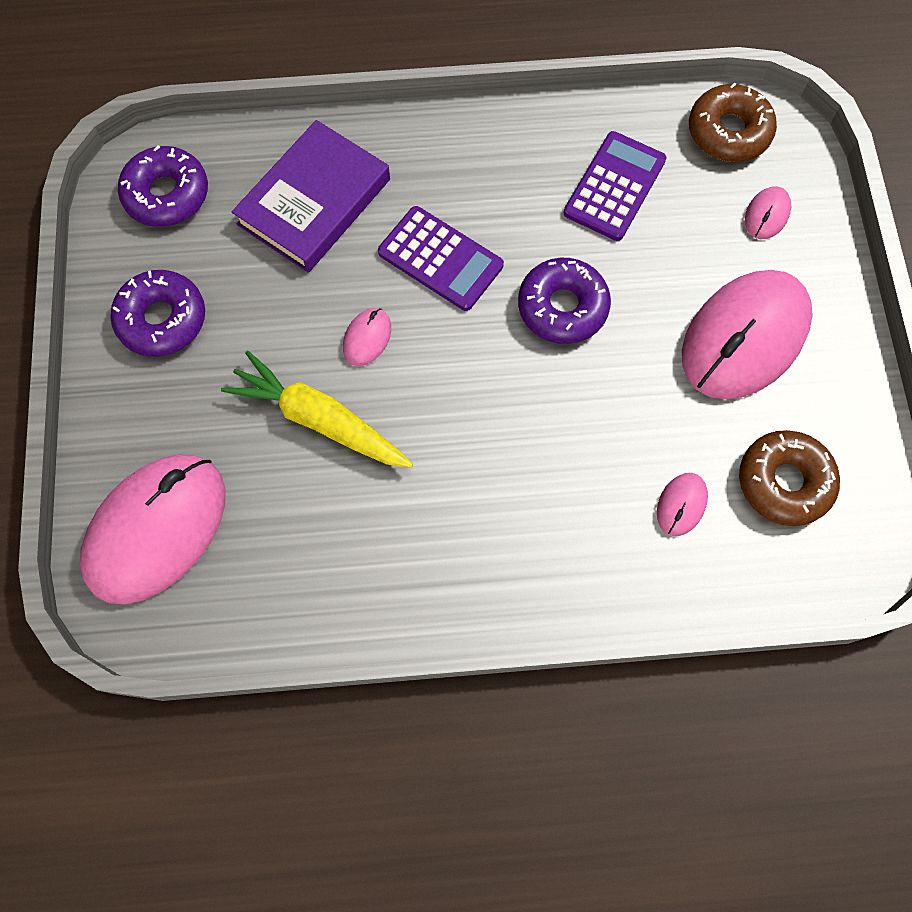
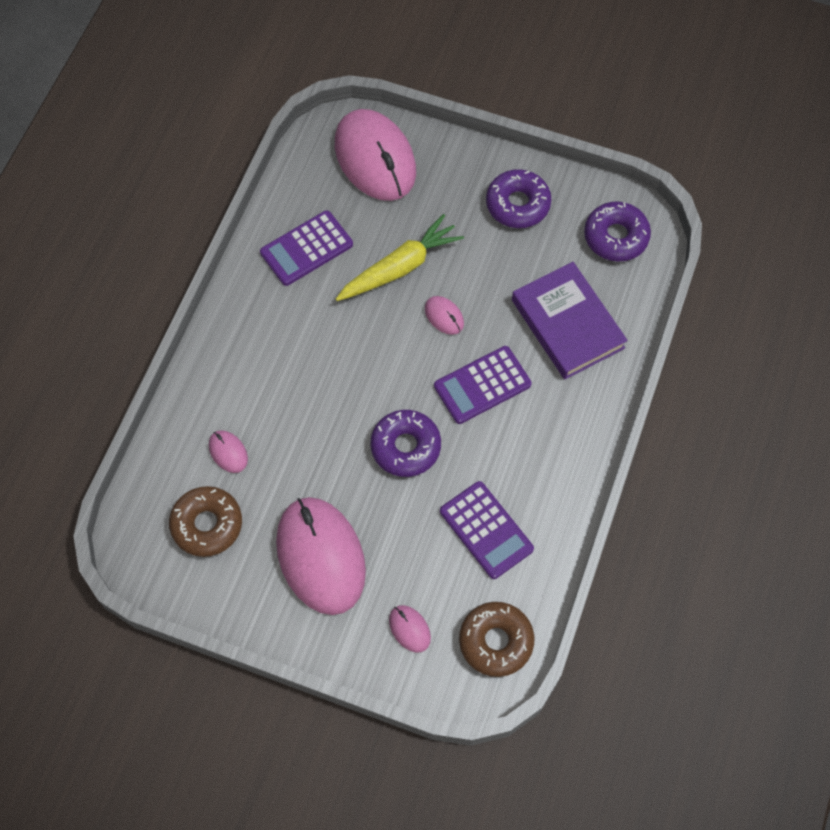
camera: 115 degrees right, 5 degrees down
none -> purple calculator [260,210,353,286]

